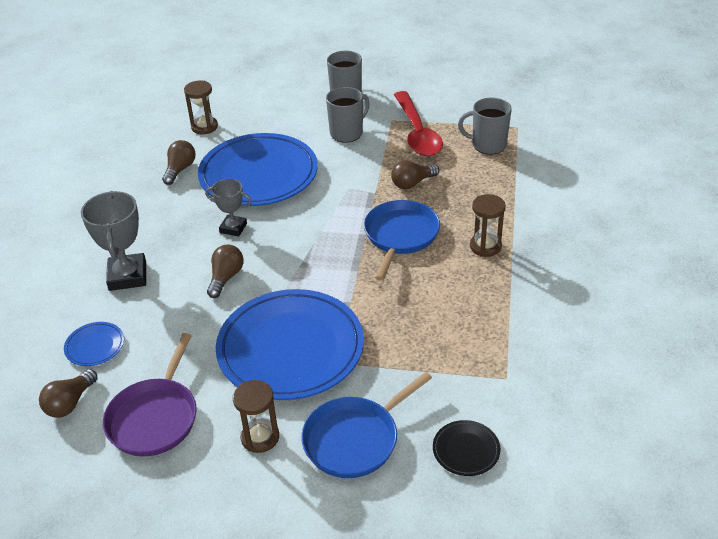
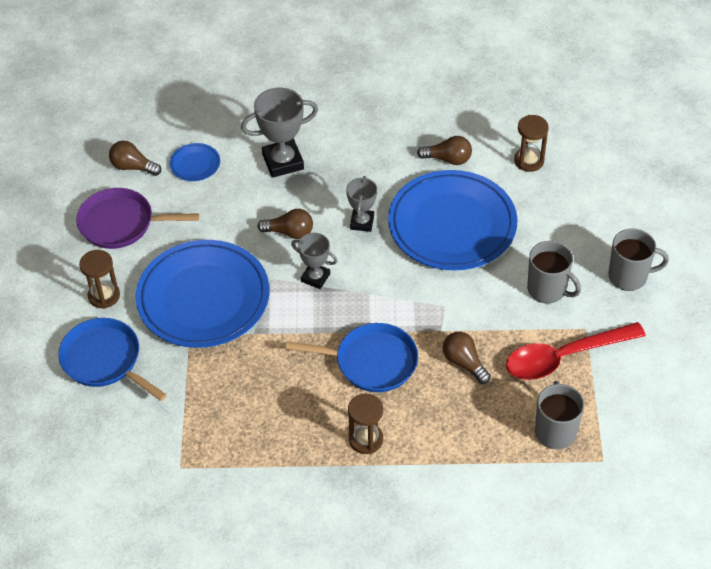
camera: 80 degrees right, 10 degrees up
black plate [433,420,501,476] -> none
none -> grey trophy [291,233,337,289]

